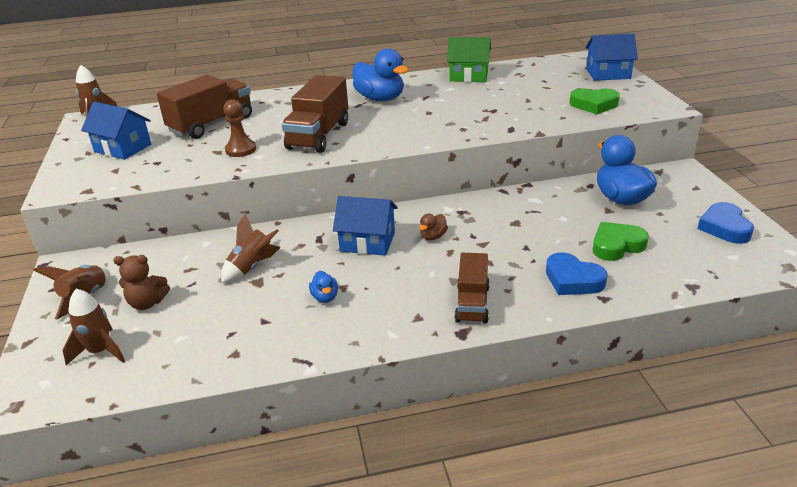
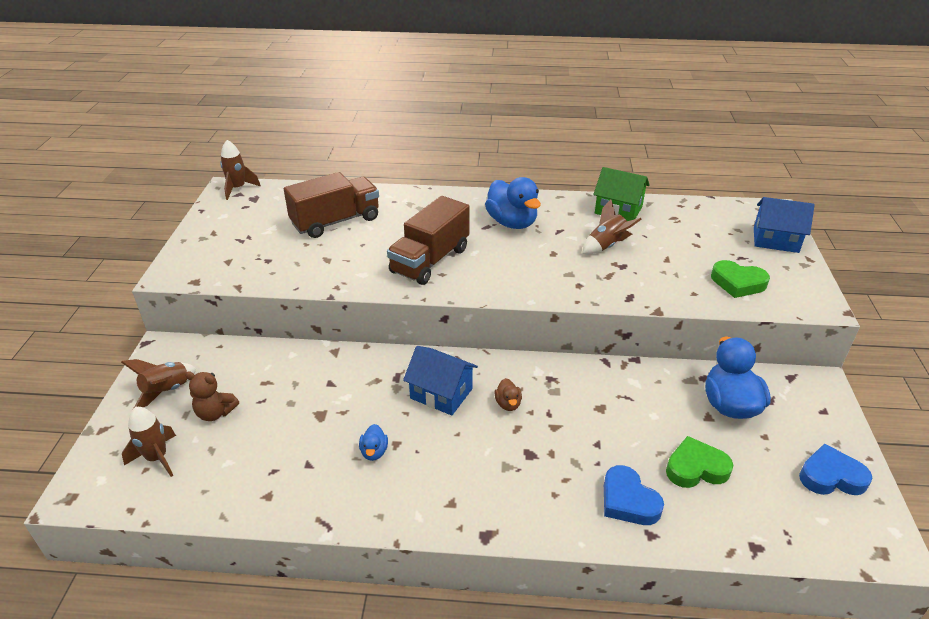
camera: 15 degrees right, 5 degrees up
blue house [81,102,151,160] -> none
brown rocket [221,213,281,283] -> brown rocket moved to [582,200,642,254]
brown pawn [224,99,256,157] -> none
brown duck [419,214,448,240] -> brown duck turned 60 degrees counterclockwise [494,378,522,411]
brown truck [455,253,490,324] -> none
blue heart [697,202,754,244] -> blue heart turned 75 degrees clockwise [799,444,872,495]

